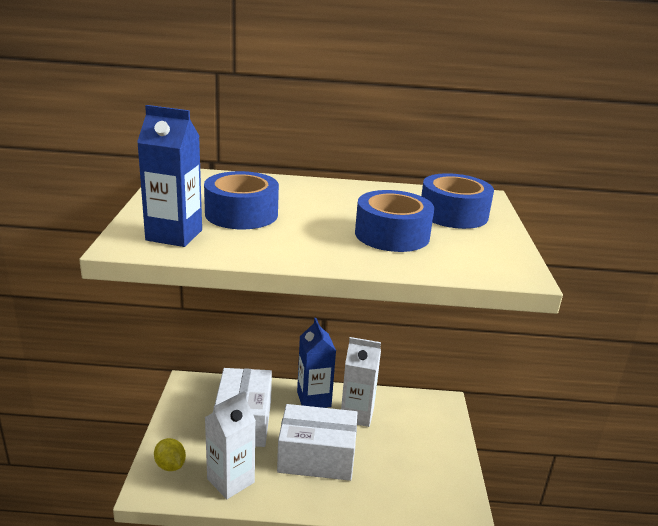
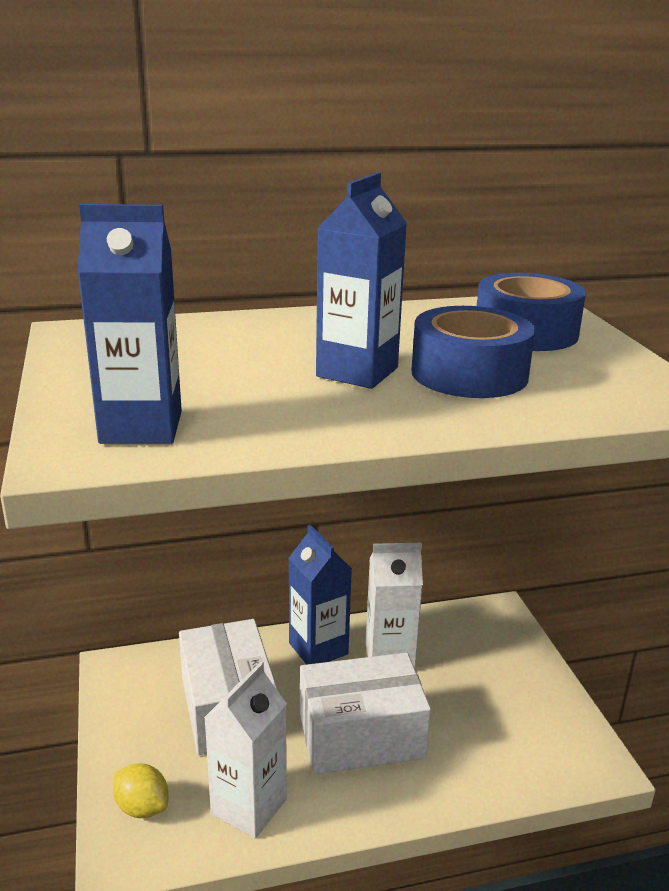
camera: 15 degrees left, 0 degrees up
blue tape [204,171,279,229] -> none
none -> blue carton [316,172,407,389]

